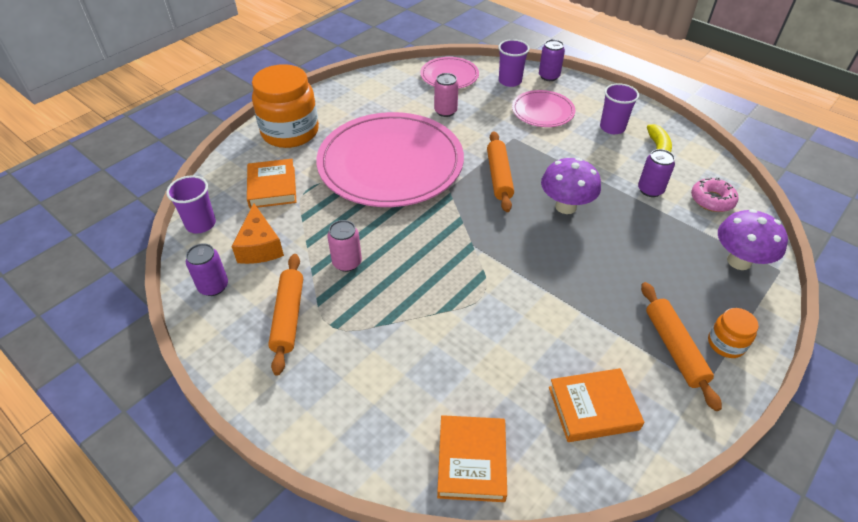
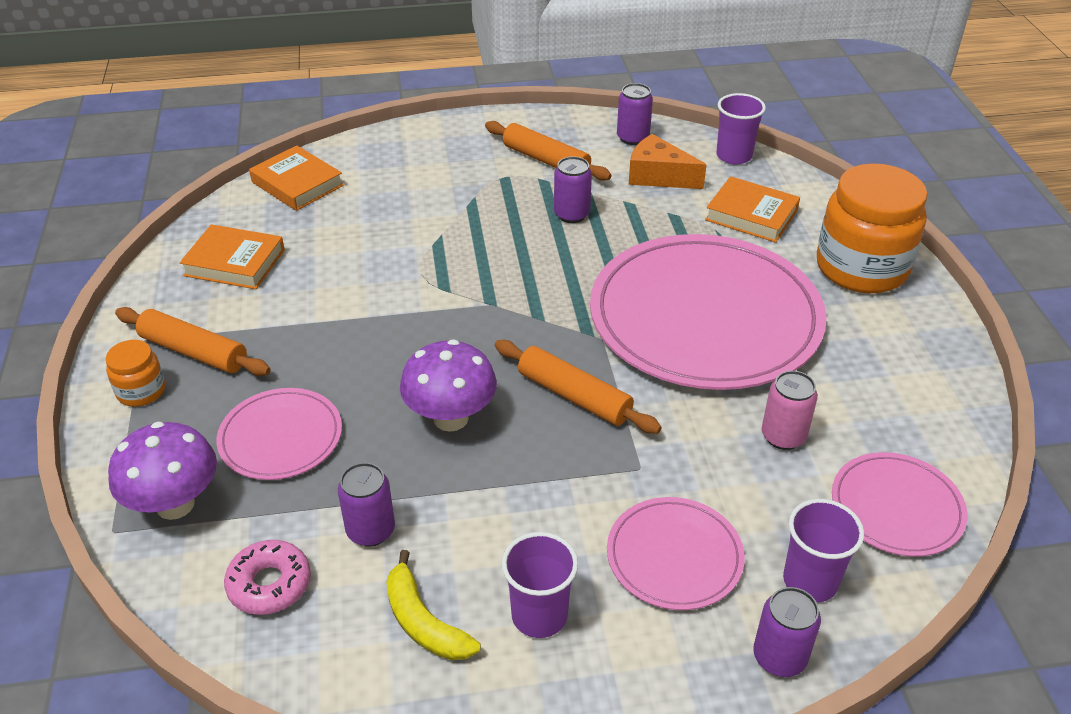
camera: 130 degrees right, 5 degrees down
pink can [327,220,362,272] -> purple can [554,156,592,223]
orange book [549,368,644,442] -> orange book turned 75 degrees clockwise [180,224,285,289]
none -> pink plate [216,388,342,480]

